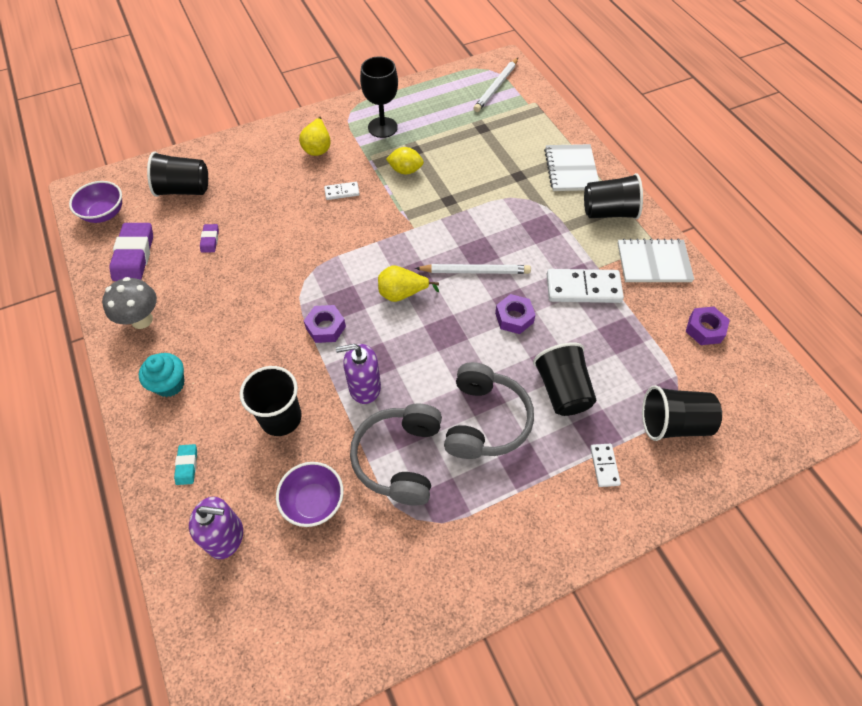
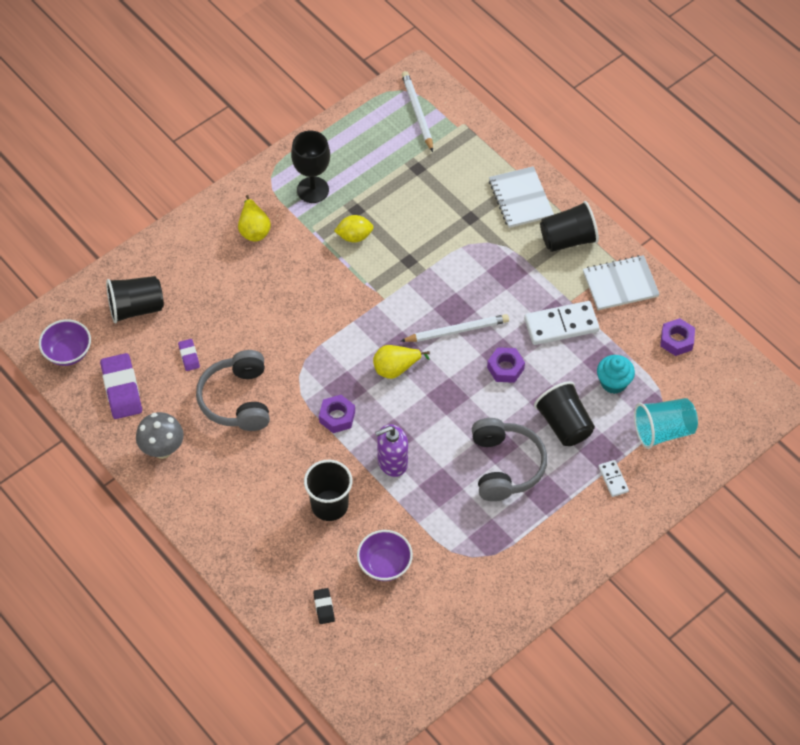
camera: 15 degrees left, 0 degrees up
turquoise cupcake [139,353,185,397] -> turquoise cupcake moved to [597,355,635,394]
turquoise eraser [174,444,197,485] -> none
purple soap dispenser [189,497,243,559] -> black eraser [313,588,335,624]
white domino [324,182,360,200] -> none
grey headphones [350,403,442,506] -> grey headphones moved to [196,350,270,431]
white pencil [473,58,518,112] -> white pencil turned 150 degrees clockwise [402,71,433,152]
black cup [642,385,722,441] -> turquoise cup [634,398,698,449]

